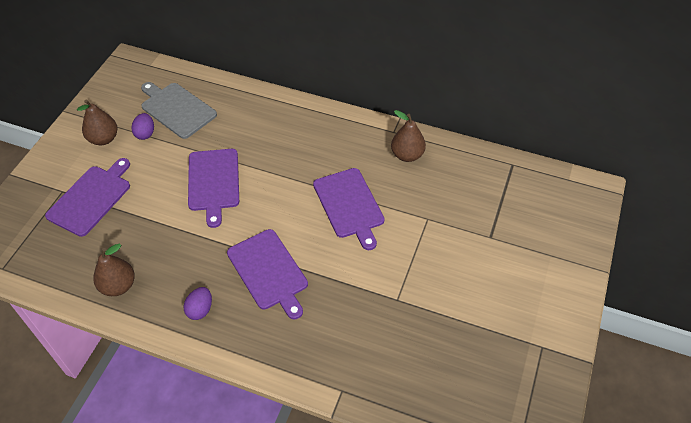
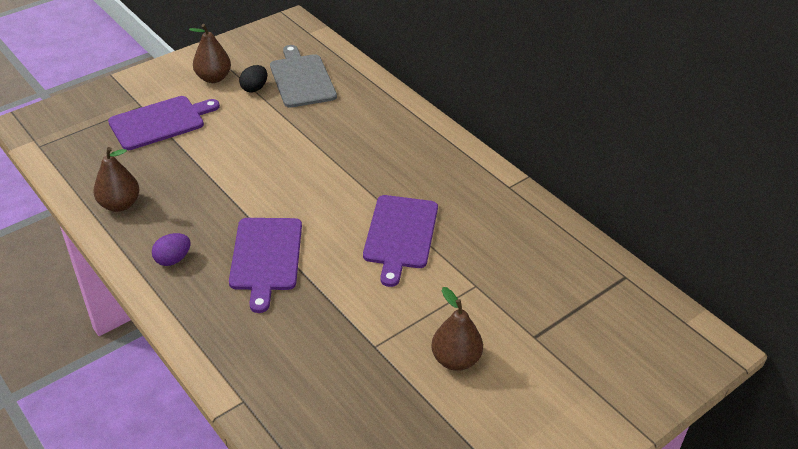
camera: 30 degrees right, 10 degrees down
purple egg [132,113,154,140] -> black egg [239,65,267,93]
purple cutting board [188,149,239,228] -> none
brown pear [391,110,426,162] -> brown pear moved to [431,287,483,371]

